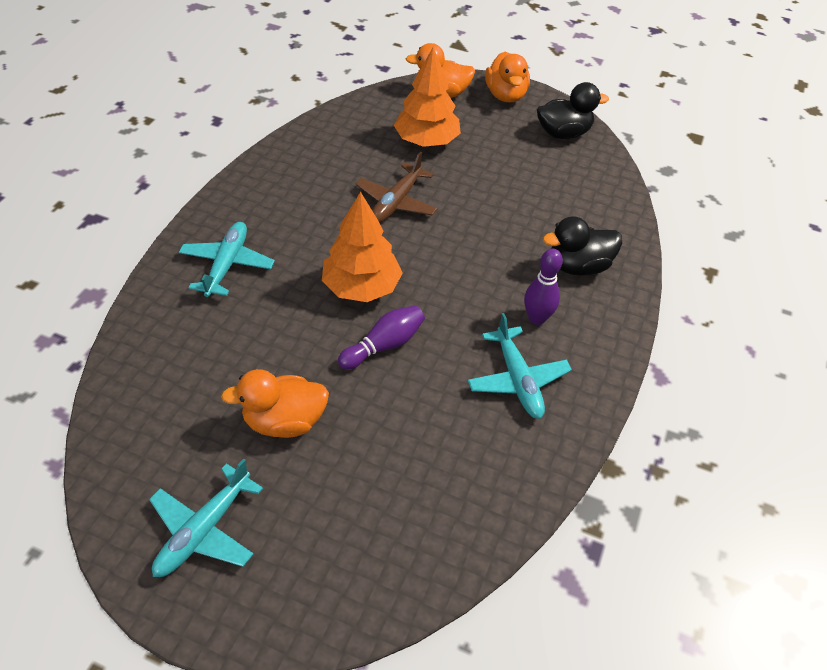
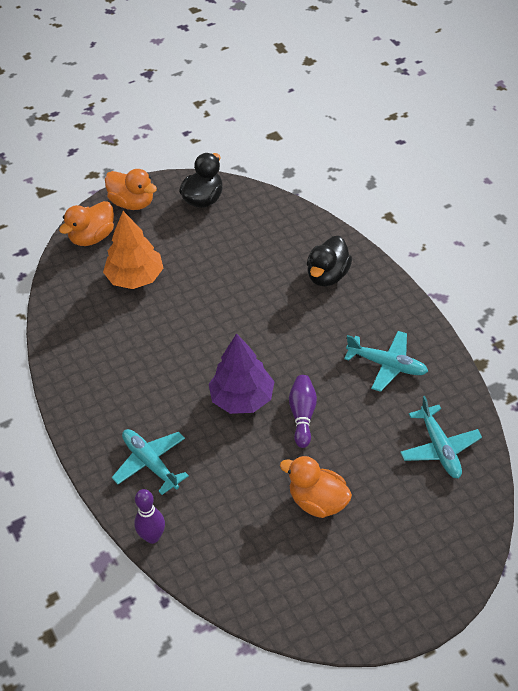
camera: 45 degrees left, 0 degrees up
turquoise plane [149,458,263,577] -> turquoise plane moved to [400,396,482,478]
orange duck [221,369,329,438] -> orange duck turned 90 degrees clockwise [280,456,352,518]
orange tree [322,192,403,302] -> purple tree [208,333,274,414]
brown plane [355,151,438,223] -> none
purple bowling pin [524,249,563,325] -> purple bowling pin moved to [134,489,165,544]

